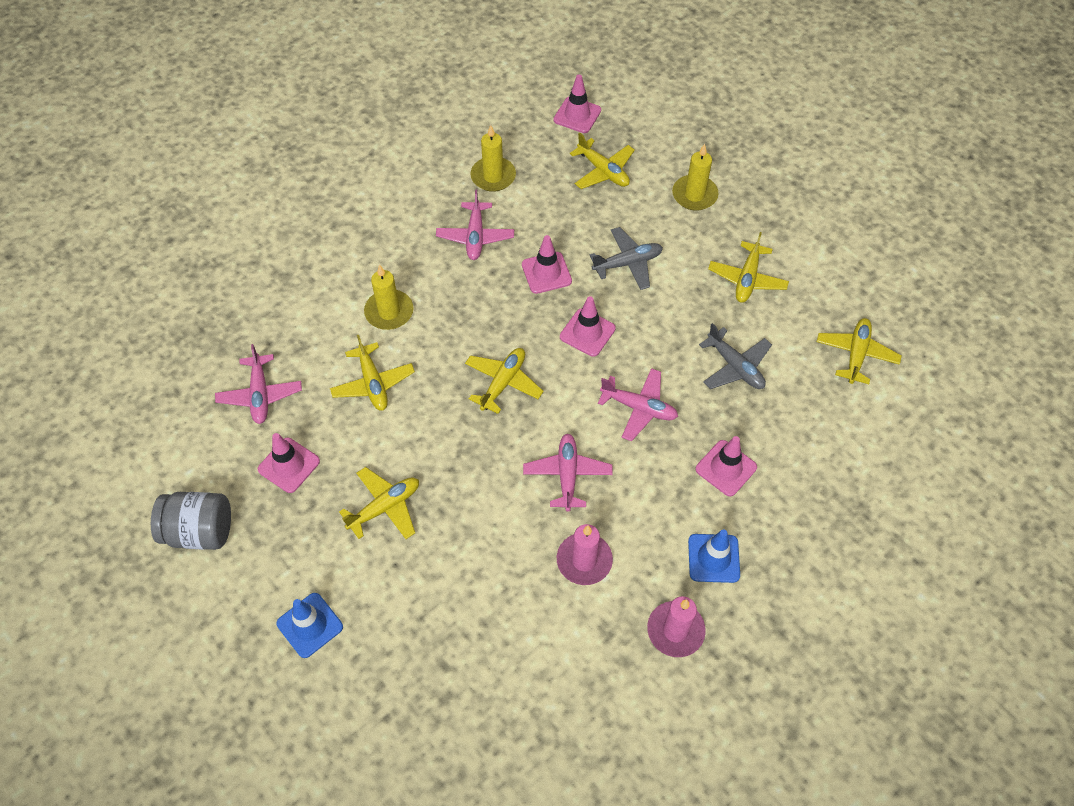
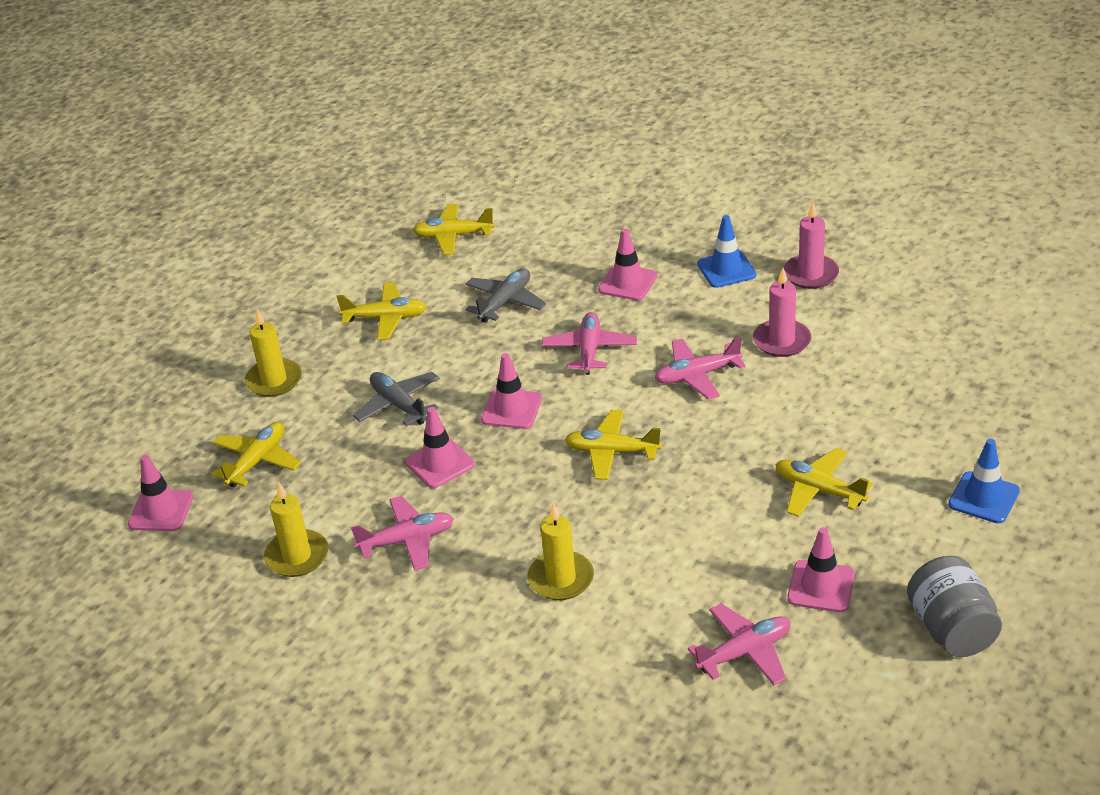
camera: 105 degrees left, 20 degrees down
yellow plane [330,335,415,411] -> none

